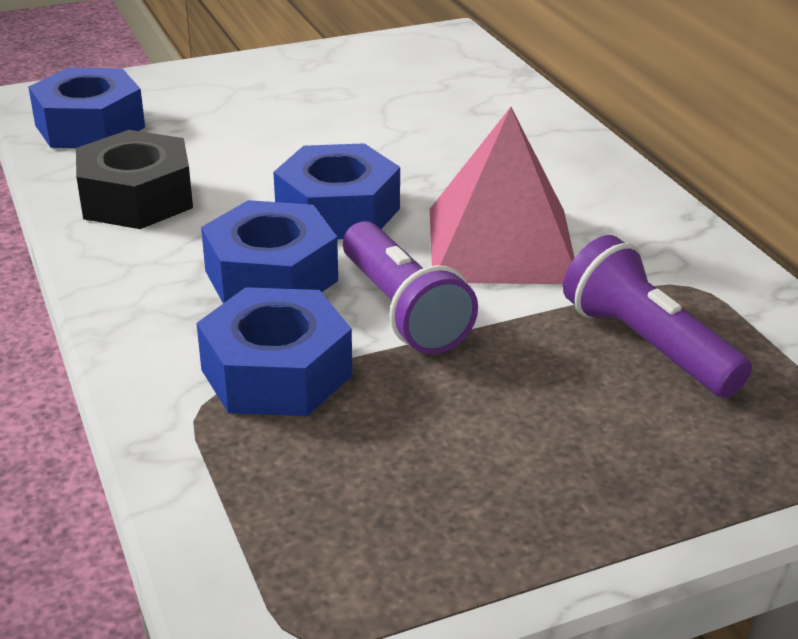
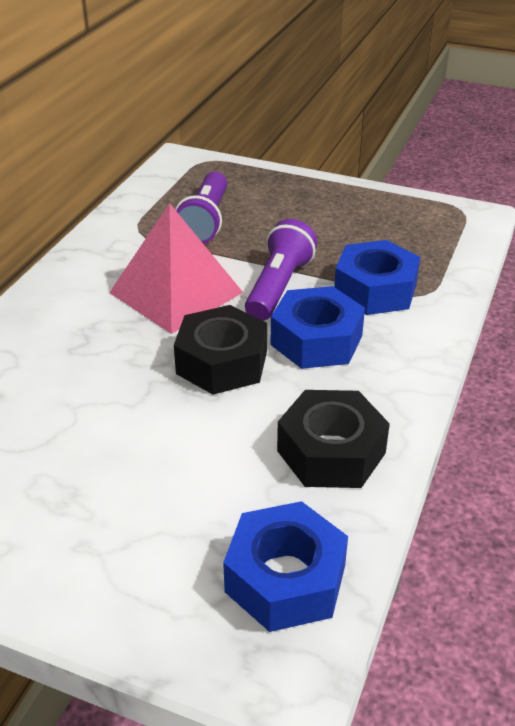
camera: 135 degrees left, 5 degrees up
blue nut [273,143,400,239] -> black nut [174,305,267,395]

